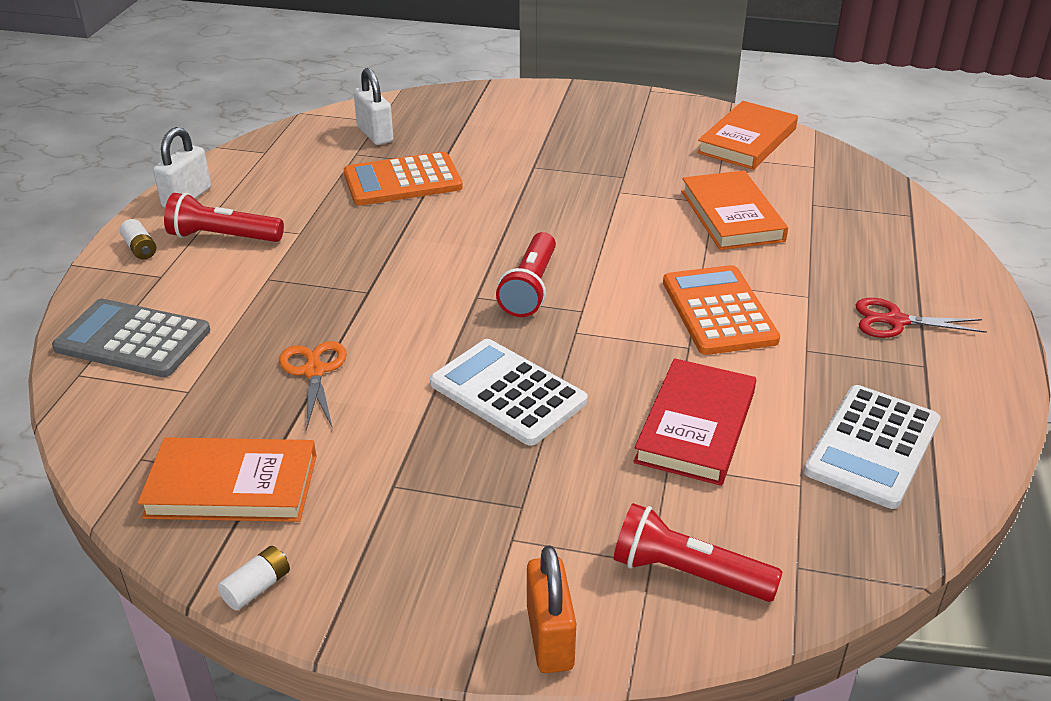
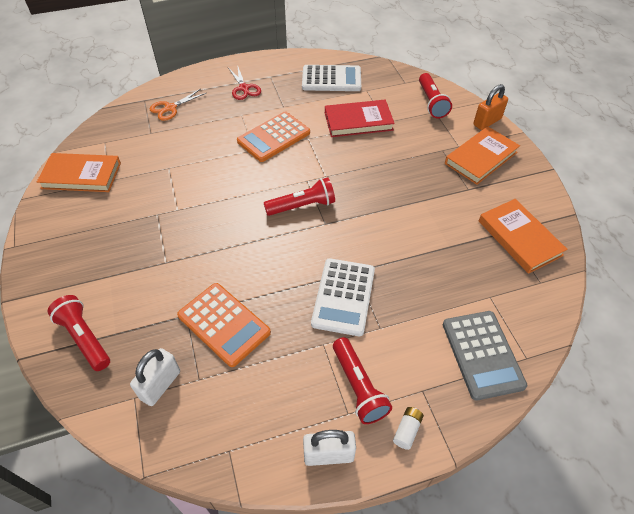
camera: 120 degrees left, 15 degrees up
white battery [218,546,290,610] -> none
orange scissors [279,341,347,431] -> orange scissors moved to [150,89,206,121]
white calculator [430,339,588,446] -> white calculator moved to [311,258,375,336]
orange book [681,170,788,250] -> orange book moved to [445,126,520,185]
none -> red flashlight [47,295,110,371]

